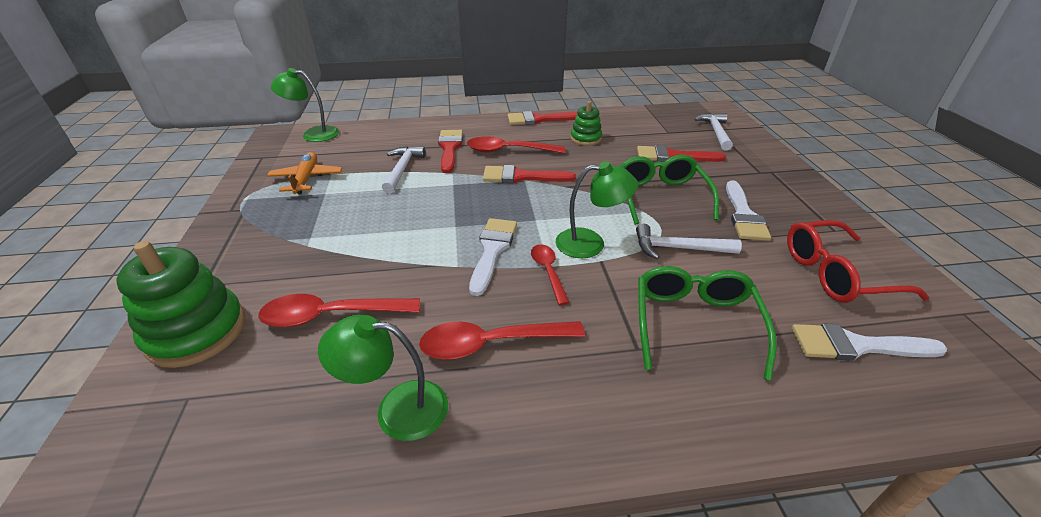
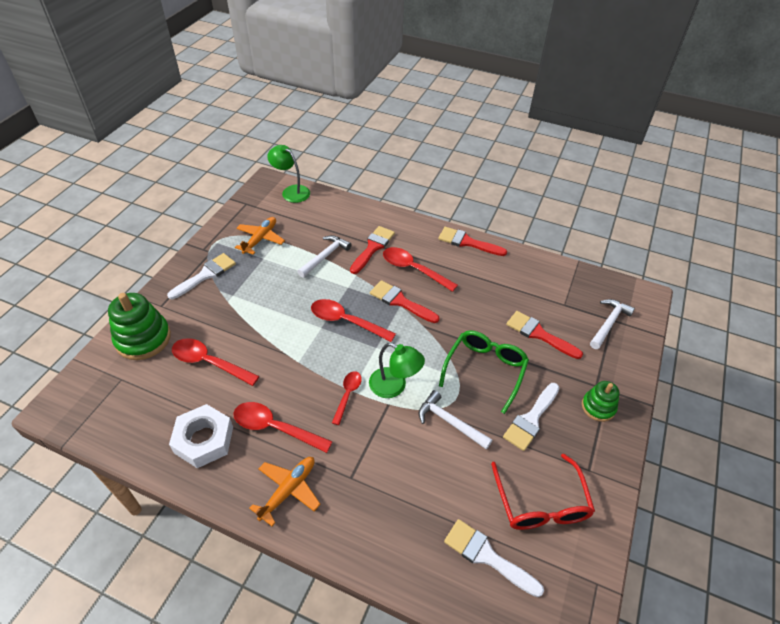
camera: 30 degrees right, 10 degrees up
green lamp [318,315,448,441] -> white nut [169,404,233,468]
white brush [469,218,517,296] -> white brush moved to [167,253,236,299]
green stacking toy [570,101,602,146] -> green stacking toy moved to [582,381,620,422]
green glasses [638,266,777,381] -> none
red glasses [787,220,929,303] -> red glasses turned 120 degrees counterclockwise [491,454,595,530]
none -> orange plane [249,457,320,526]
none -> red spoon [311,299,396,342]

